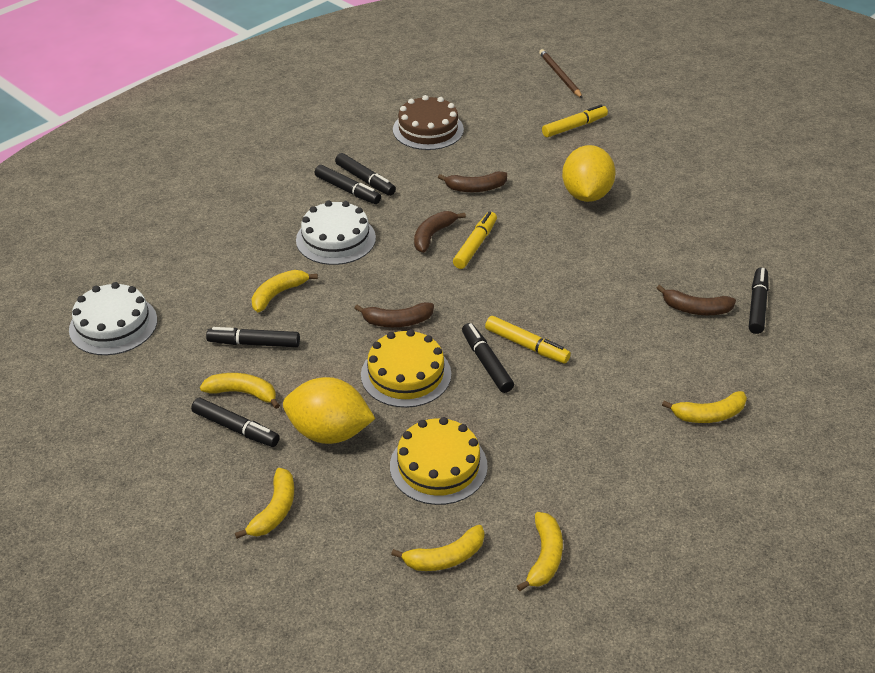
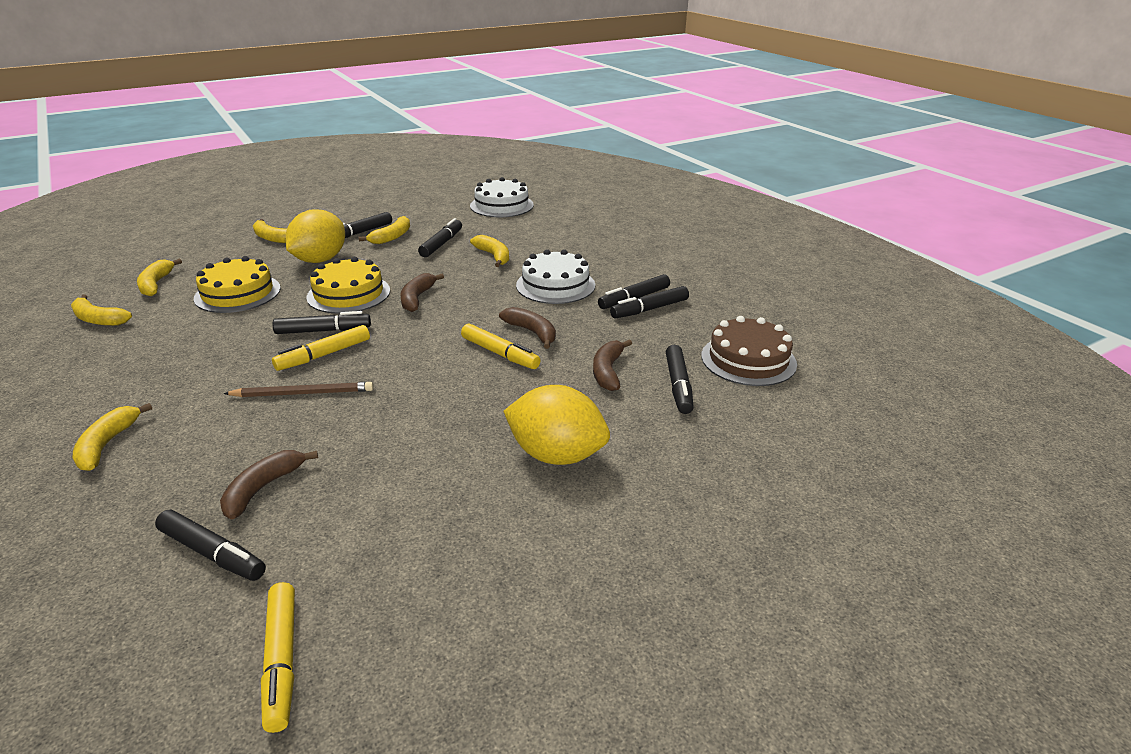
camera: 105 degrees right, 10 degrees down
brown pencil [539,49,583,99] -> brown pencil moved to [223,382,374,397]
yellow marker [542,105,608,137] -> yellow marker moved to [261,582,295,733]
none -> black marker [666,345,694,414]

